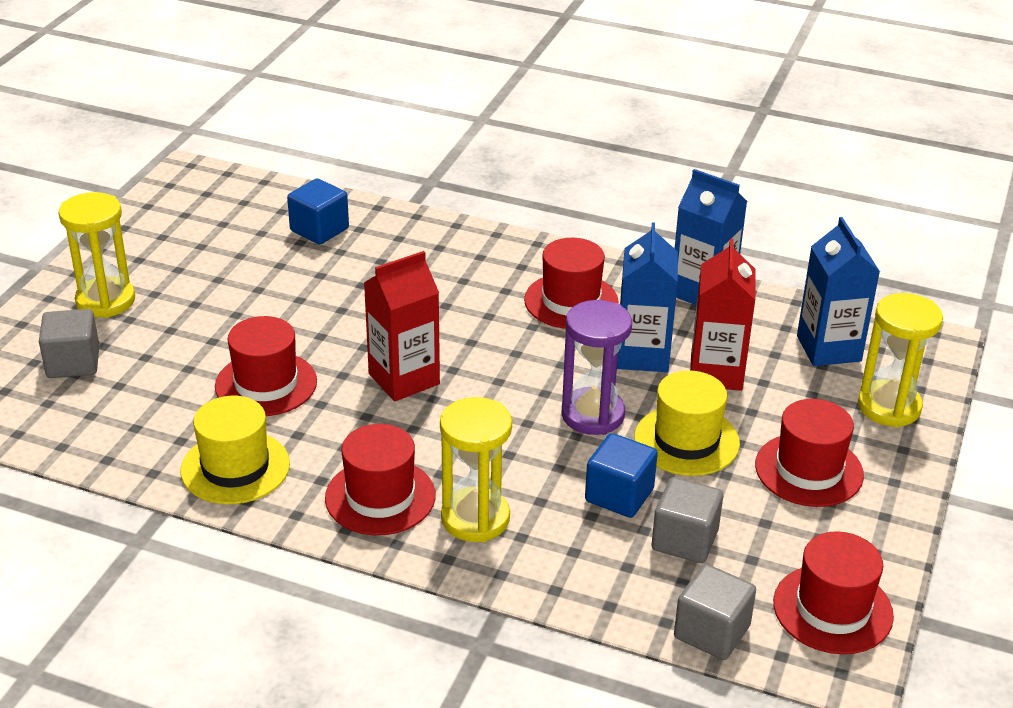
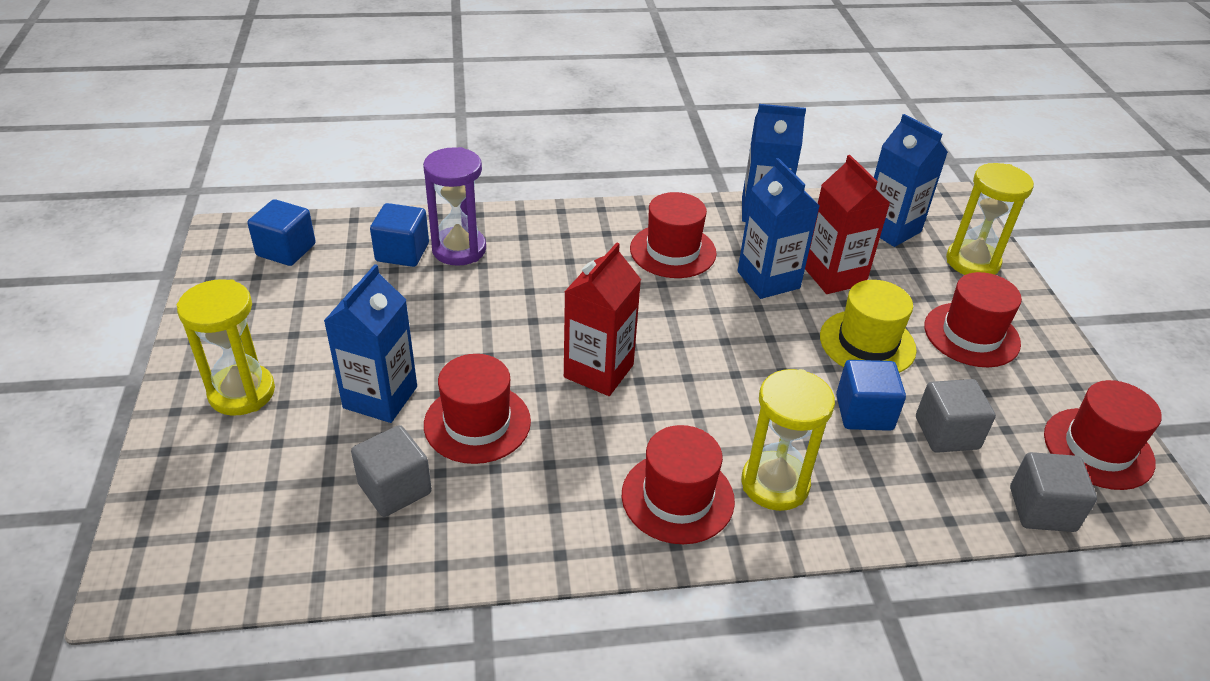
camera: 30 degrees left, 5 degrees up
grey cube [39,309,99,378] -> grey cube moved to [351,425,432,517]
yellow hat [180,396,290,504] -> none
purple hourglass [561,300,632,435] -> purple hourglass moved to [423,147,486,266]
none -> blue cube [247,199,316,266]
none -> blue carton [324,264,417,423]

